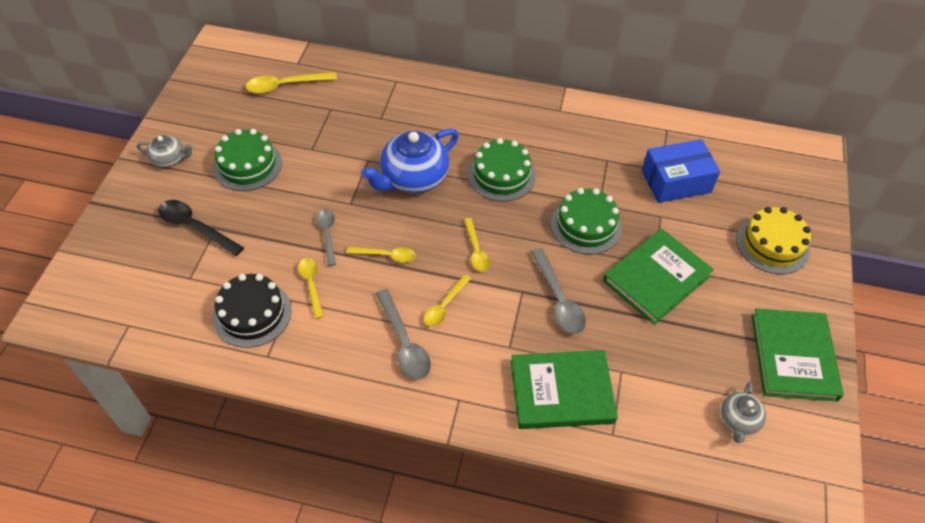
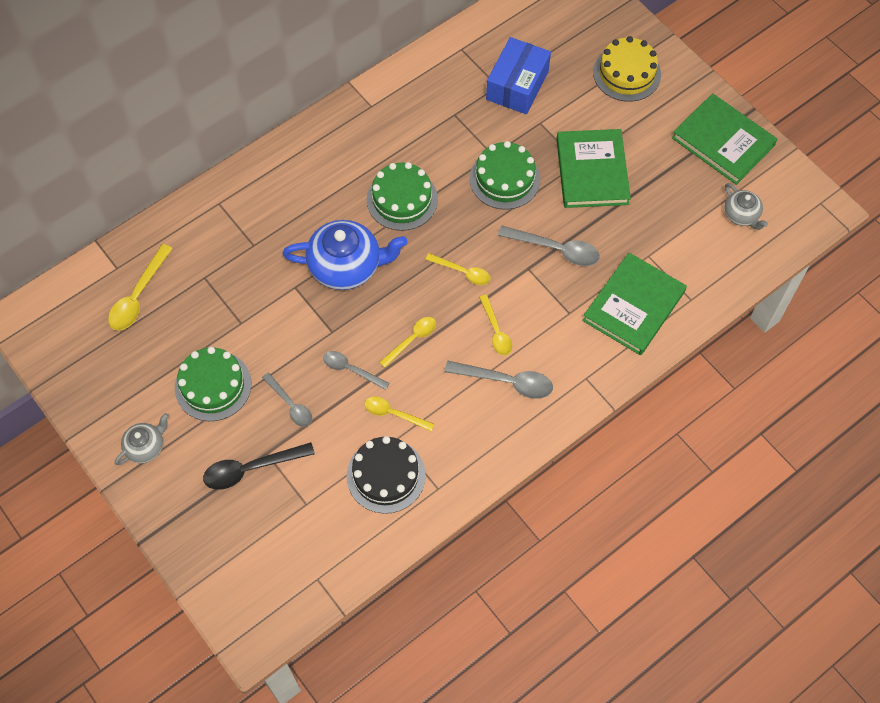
camera: 50 degrees left, 10 degrees up
blue teapot [361,129,459,193] -> blue teapot turned 90 degrees counterclockwise [282,220,408,290]
none -> grey spoon [262,373,312,427]

